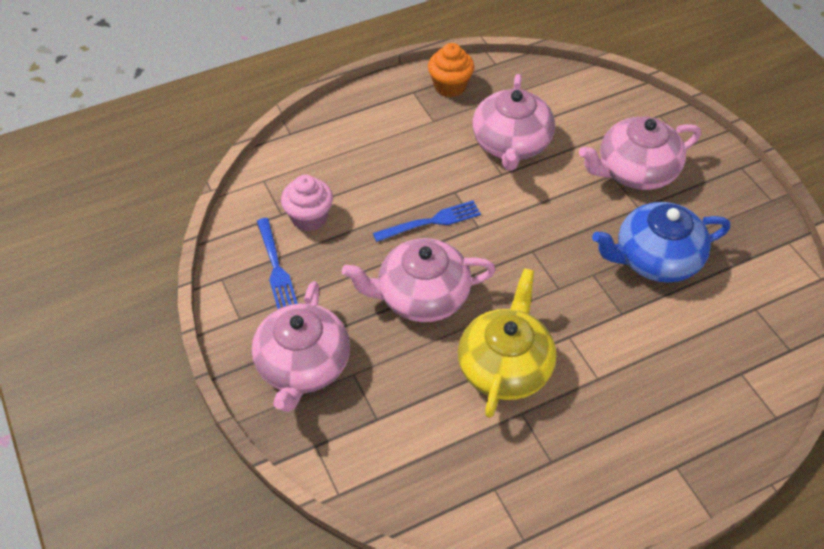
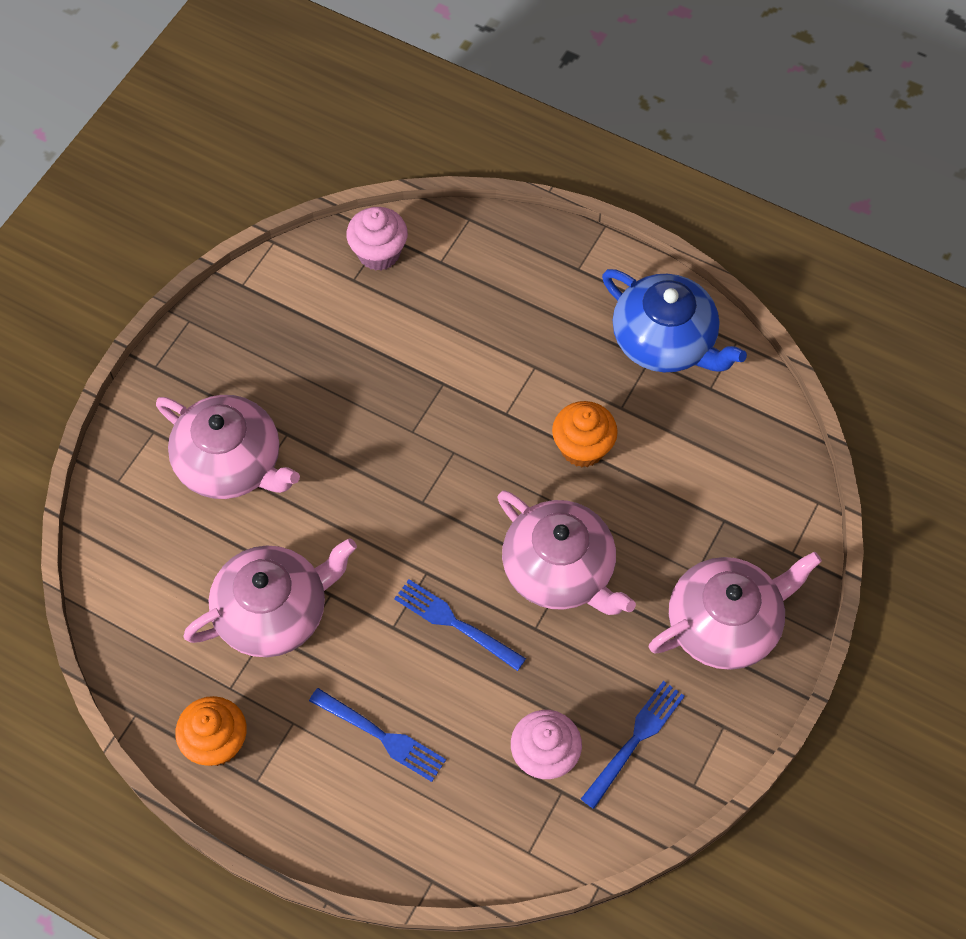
camera: 125 degrees left, 10 degrees up
yellow teapot [458,269,556,418] -> orange cupcake [552,401,618,467]
blue teapot [592,202,730,282] -> blue teapot moved to [602,269,747,372]
none -> blue fork [309,688,446,782]
none -> pink cupcake [346,207,408,271]

